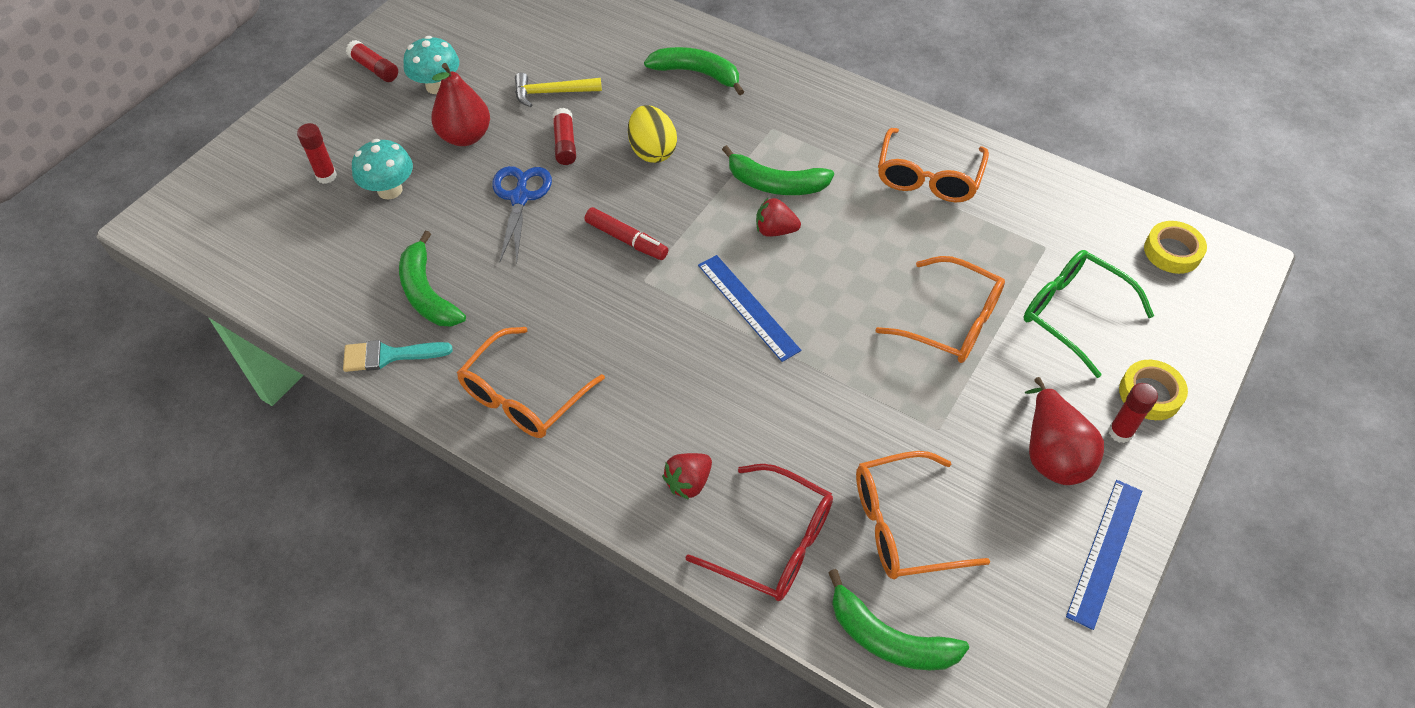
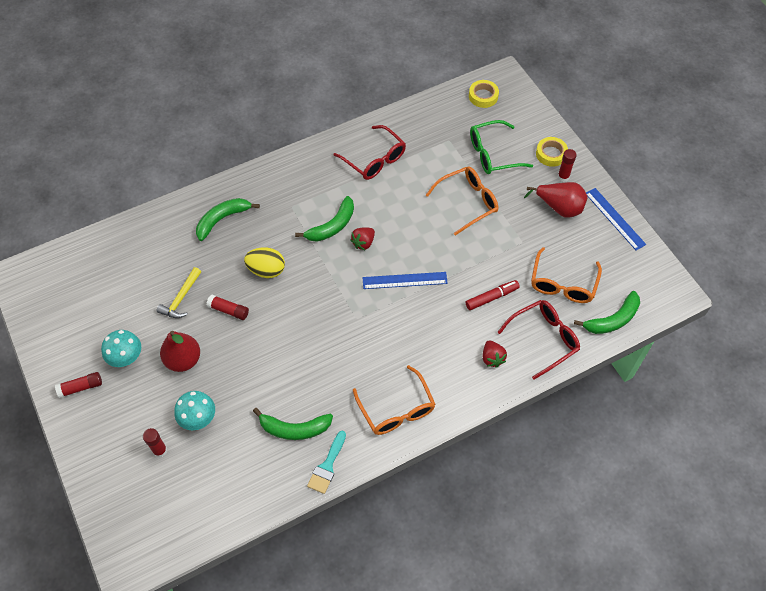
camera: 60 degrees left, 5 degrees up
blue scissors [492,166,552,263] -> none
red marker [585,207,668,260] -> red marker moved to [465,280,520,310]
orange glasses [878,128,989,202] -> red glasses [333,125,406,180]

